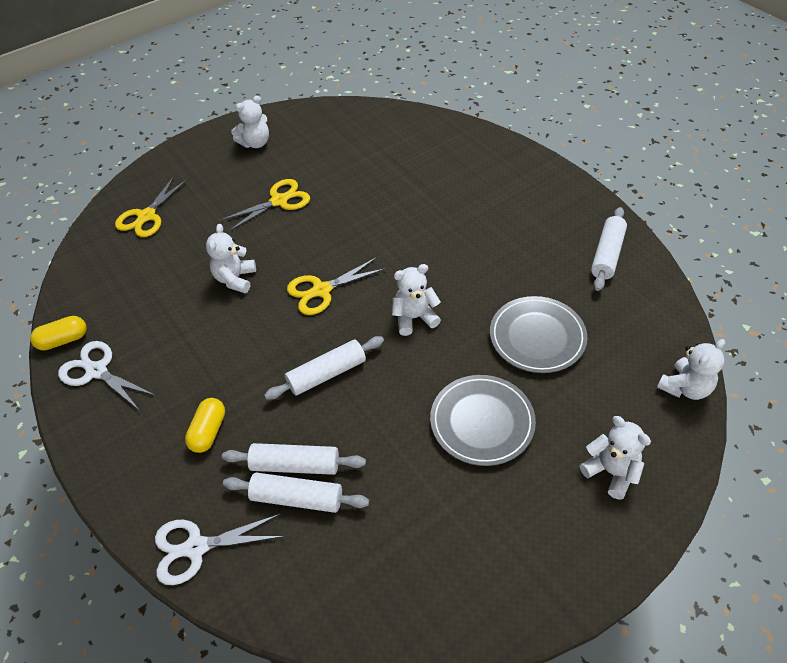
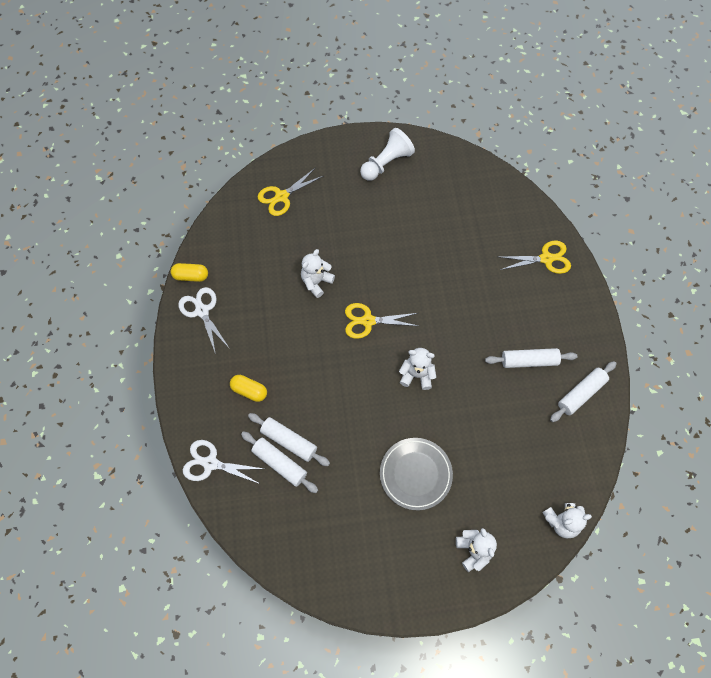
camera: 25 degrees right, 15 degrees up
yellow capsule [185,398,225,453] -> yellow capsule turned 75 degrees clockwise [230,375,267,402]
yellow scissors [220,179,310,231] -> yellow scissors moved to [500,240,571,274]
white teddy bear [231,95,269,148] -> white pawn [360,128,415,181]
white rolling pin [264,336,384,400] -> white rolling pin moved to [485,348,577,368]
grey plate [490,296,588,373] -> none

